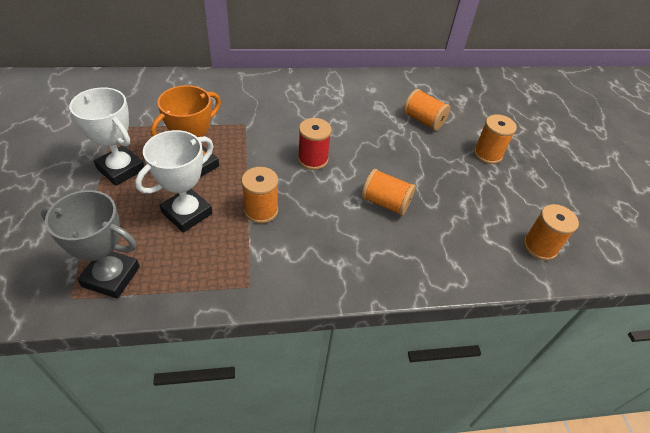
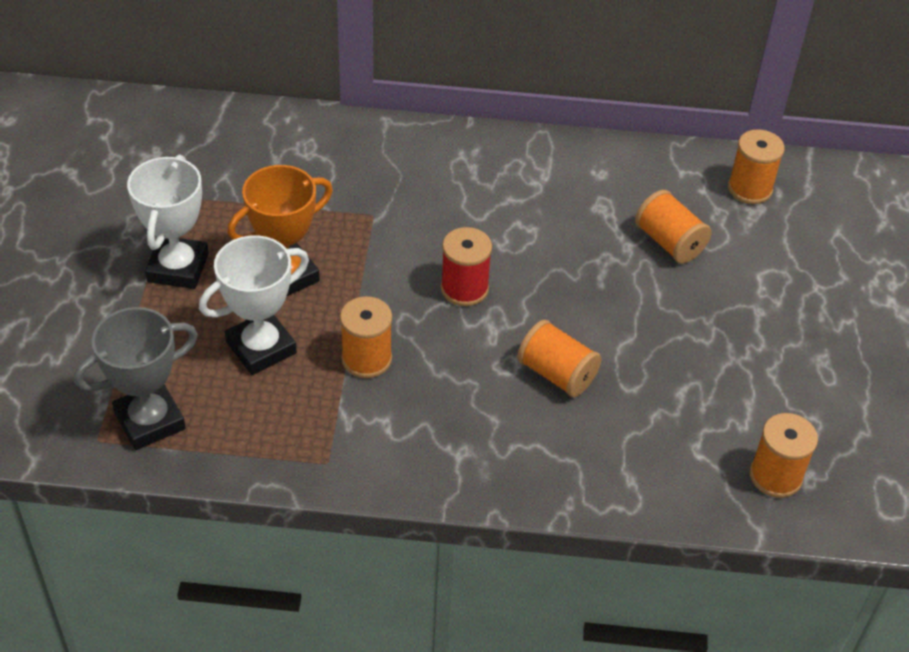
camera: 15 degrees right, 0 degrees up
grey trophy [41,190,140,299] -> grey trophy turned 60 degrees counterclockwise [74,307,198,450]
white trophy [69,87,144,186] -> white trophy turned 45 degrees clockwise [127,155,209,289]
orange spool [474,114,517,164] -> orange spool moved to [728,129,785,204]

